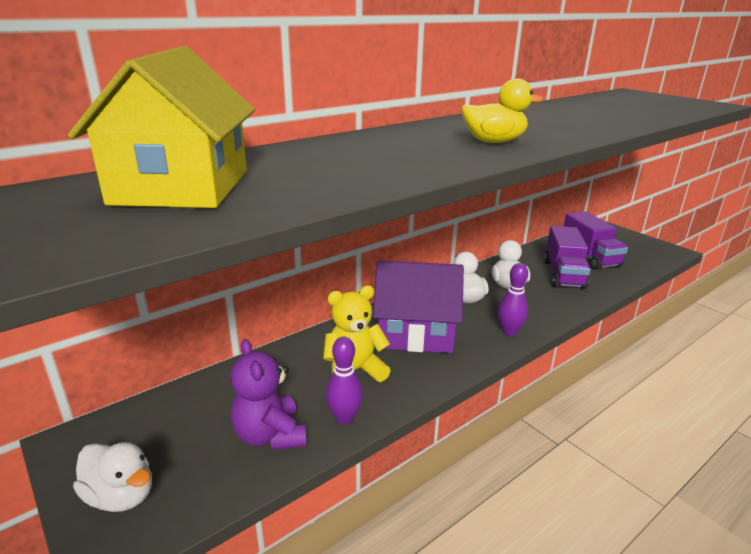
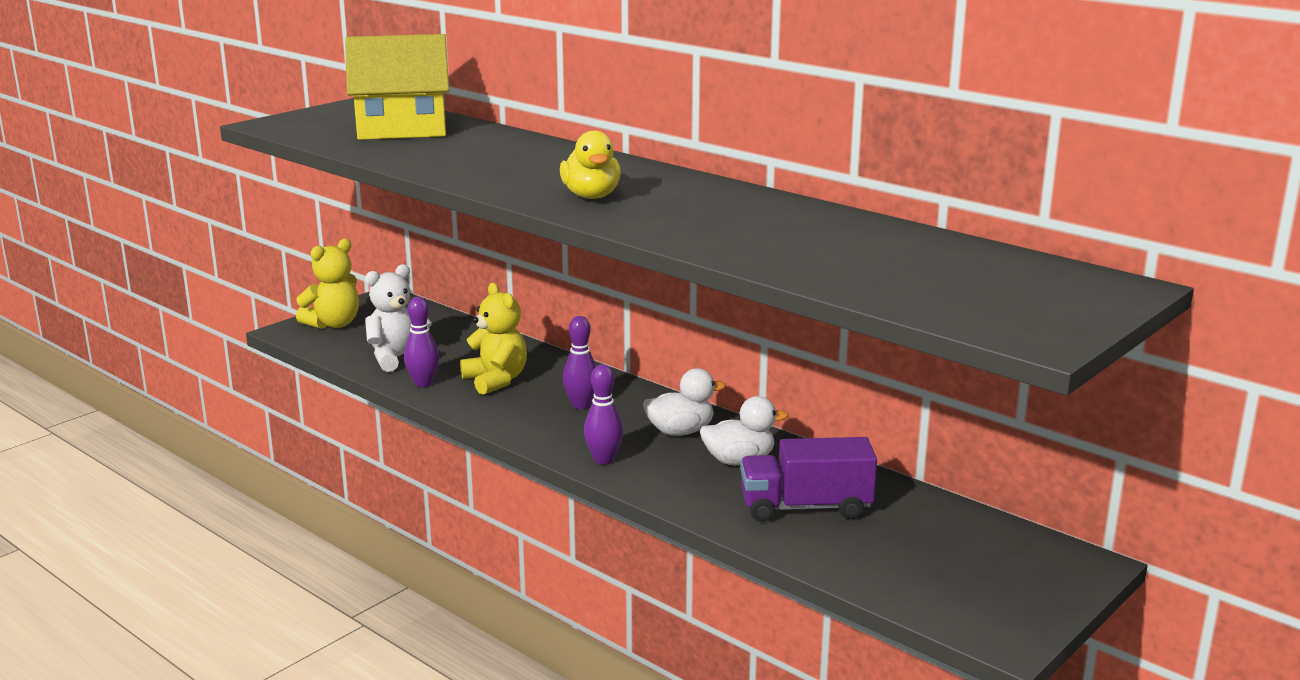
camera: 80 degrees right, 5 degrees down
white duck [73,442,152,512] -> yellow teddy bear [296,239,359,329]
purple teddy bear [230,339,307,450] -> white teddy bear [365,264,432,372]
purple house [373,260,464,353] -> purple bowling pin [563,316,596,409]
purple truck [564,211,628,270] -> none

